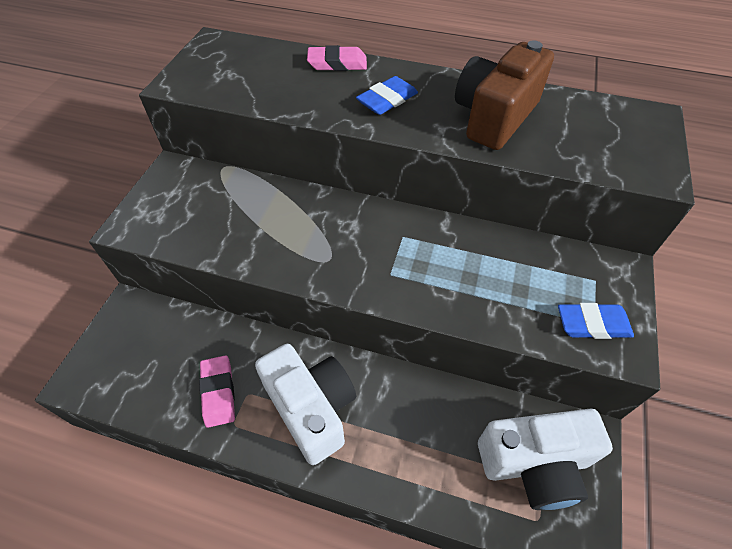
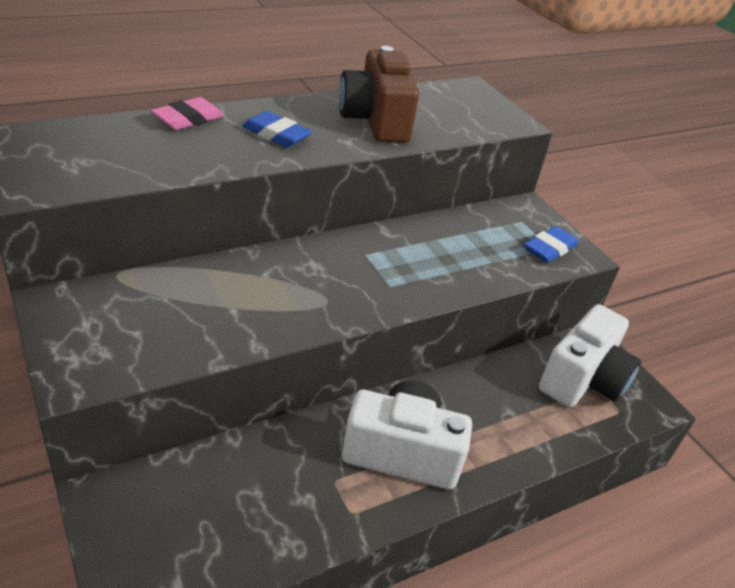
camera: 50 degrees left, 15 degrees down
pink eraser [199,356,235,428] -> none
blue eraser [356,76,418,115] -> blue eraser turned 60 degrees counterclockwise [242,111,312,148]

